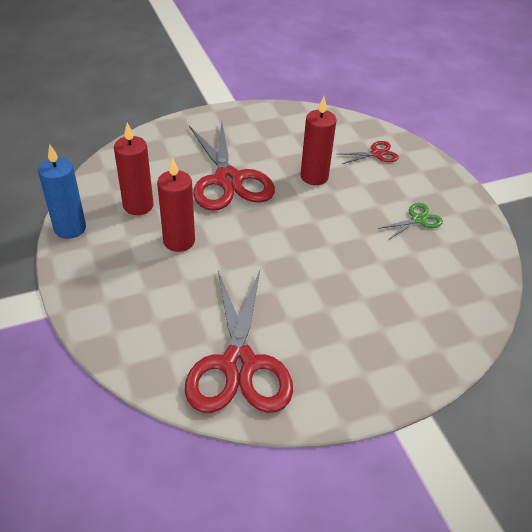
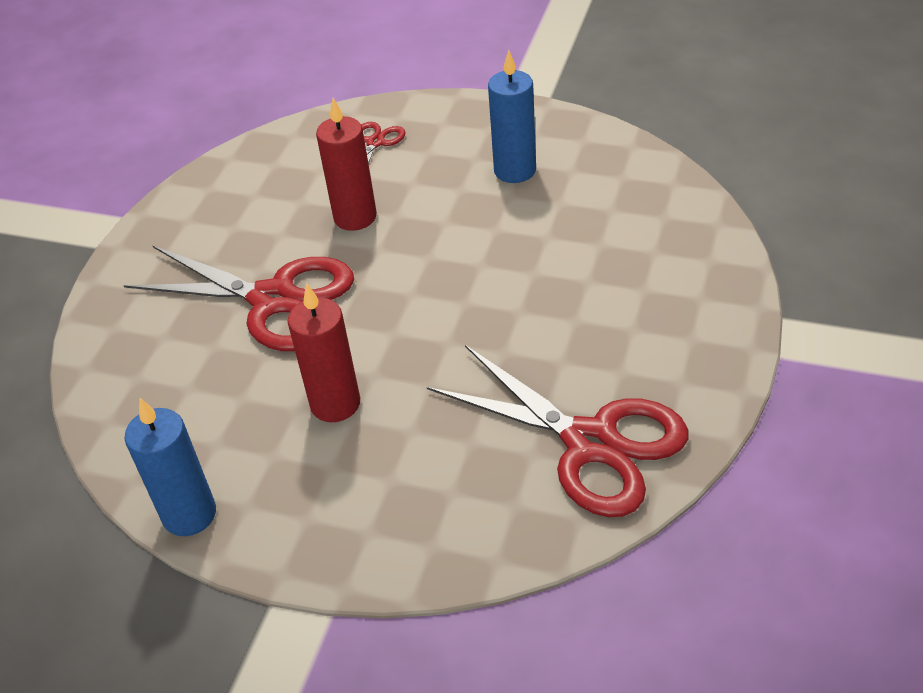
camera: 45 degrees left, 0 degrees up
red candle [114,123,153,215] -> none
green scissors [377,203,443,239] -> blue candle [488,50,536,183]

